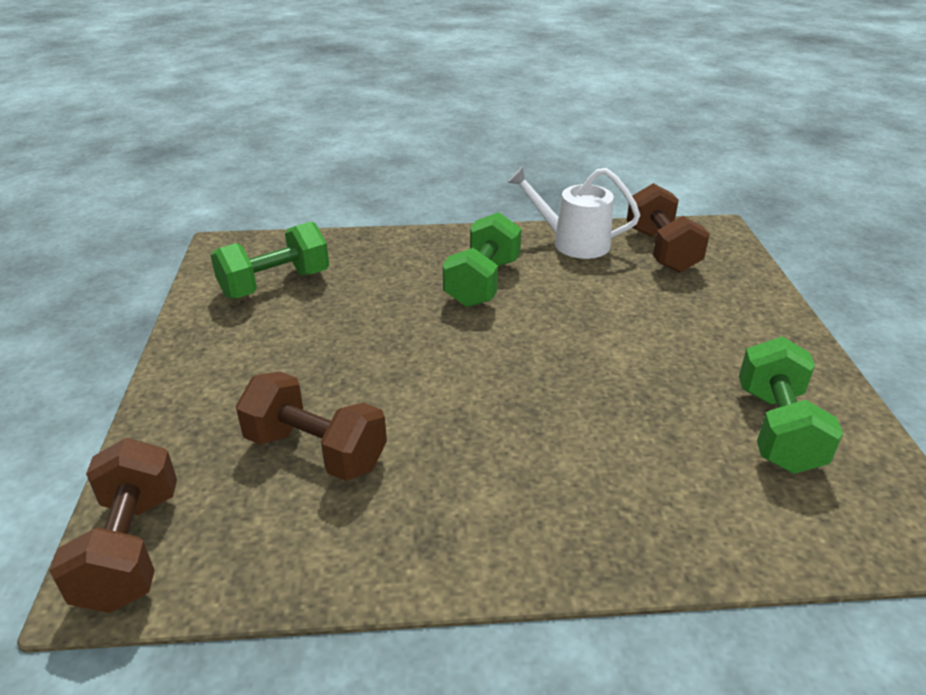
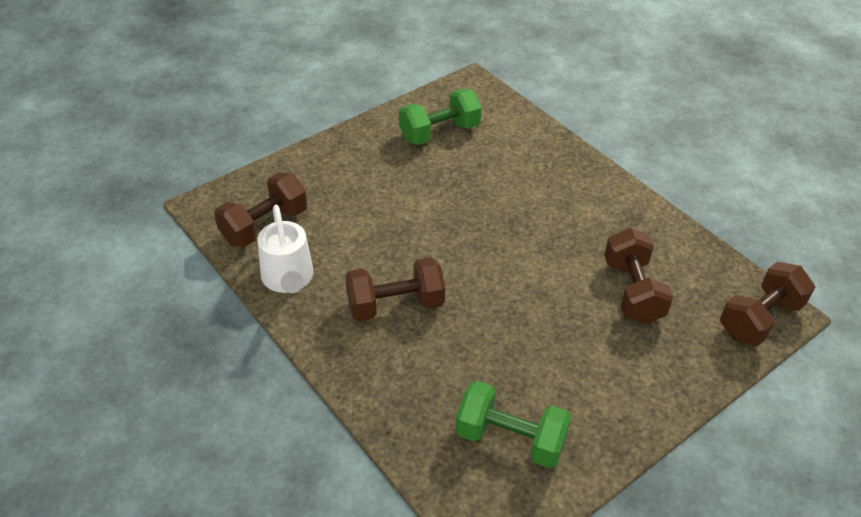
camera: 125 degrees left, 10 degrees up
green dumbbell [443,212,522,307] -> brown dumbbell [345,257,445,321]

